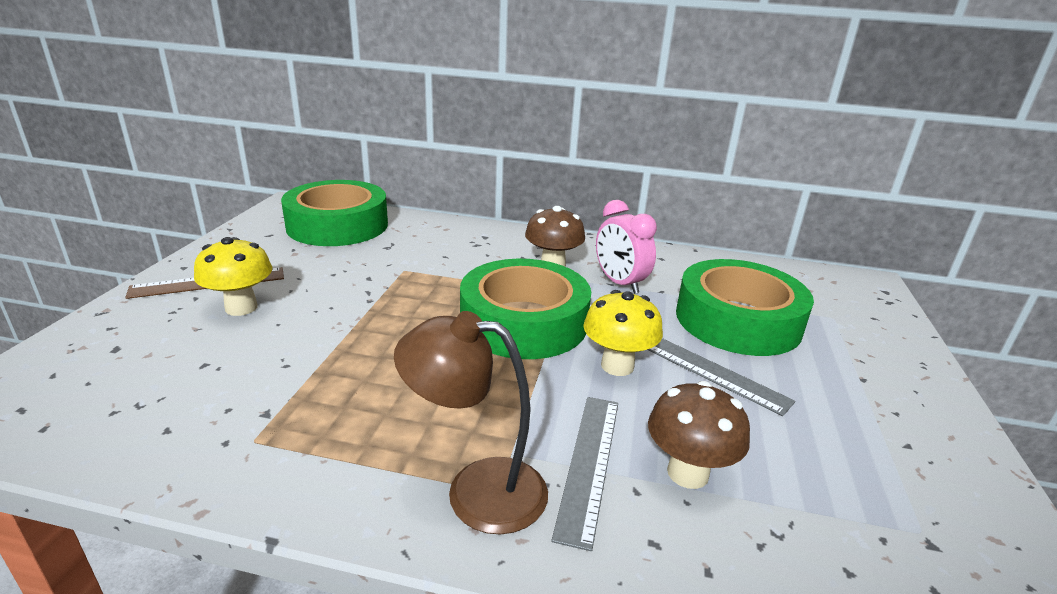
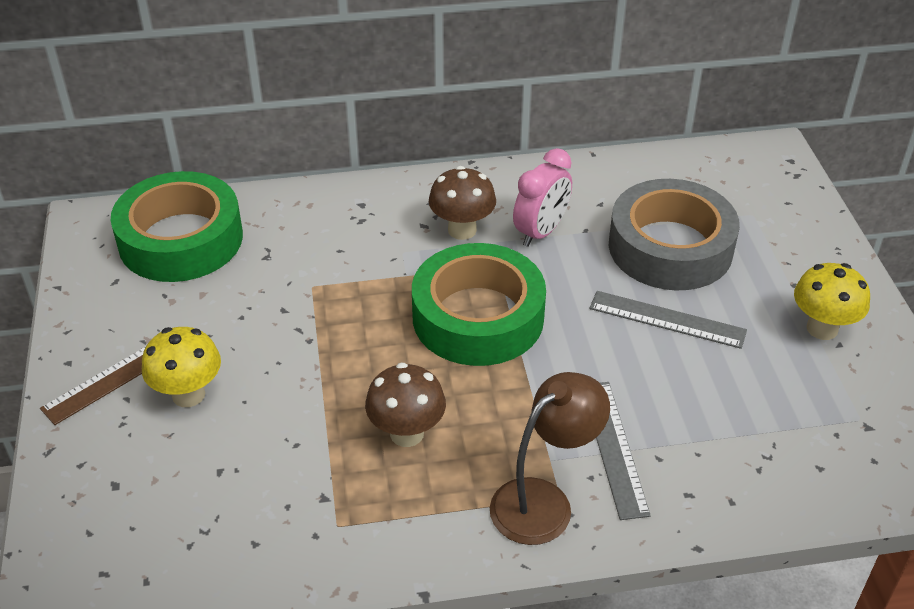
camera: 20 degrees left, 15 degrees up
brown lamp [394,311,548,535] -> brown lamp turned 150 degrees clockwise [490,372,610,545]
yellow mushroom [583,290,663,376] -> yellow mushroom moved to [794,263,870,340]
pink clock [596,200,657,294] -> pink clock turned 90 degrees counterclockwise [513,148,572,247]
brown mushroom [648,381,750,489] -> brown mushroom moved to [365,362,446,447]
green tape [676,259,814,356] -> grey tape [609,179,740,290]

